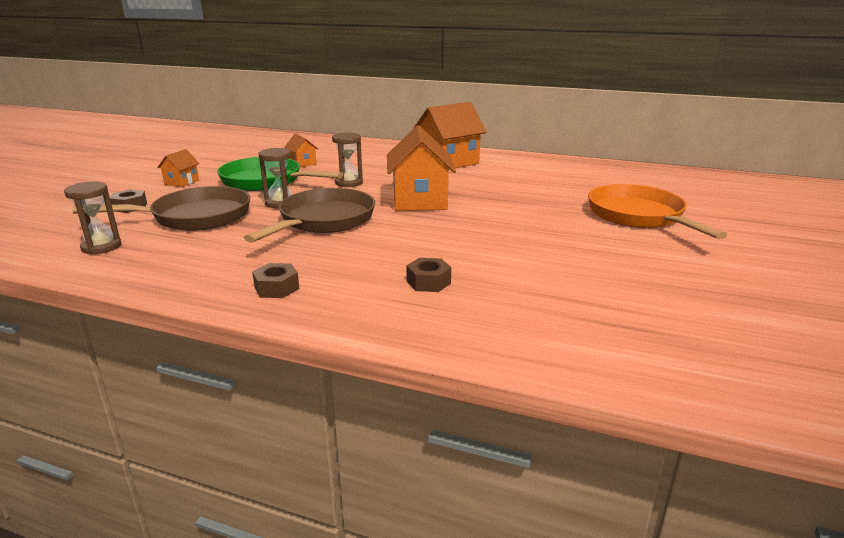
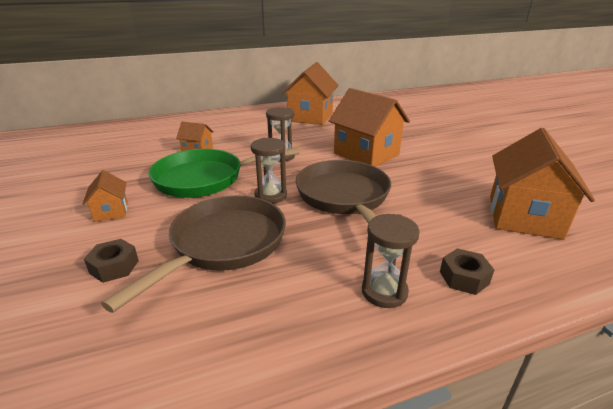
camera: 40 degrees left, 5 degrees up
brown hourglass [64,181,121,255] -> brown hourglass moved to [362,214,420,308]
brown nut [406,258,451,292] -> orange house [490,128,595,240]
orange pan [588,184,727,239] -> none

